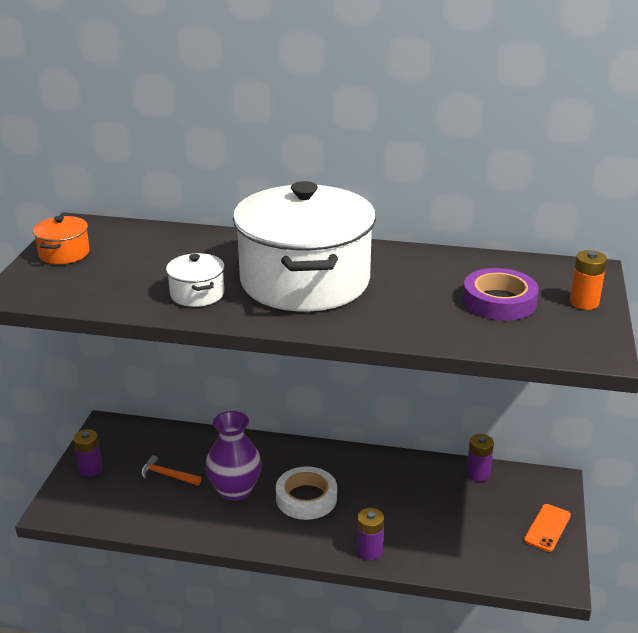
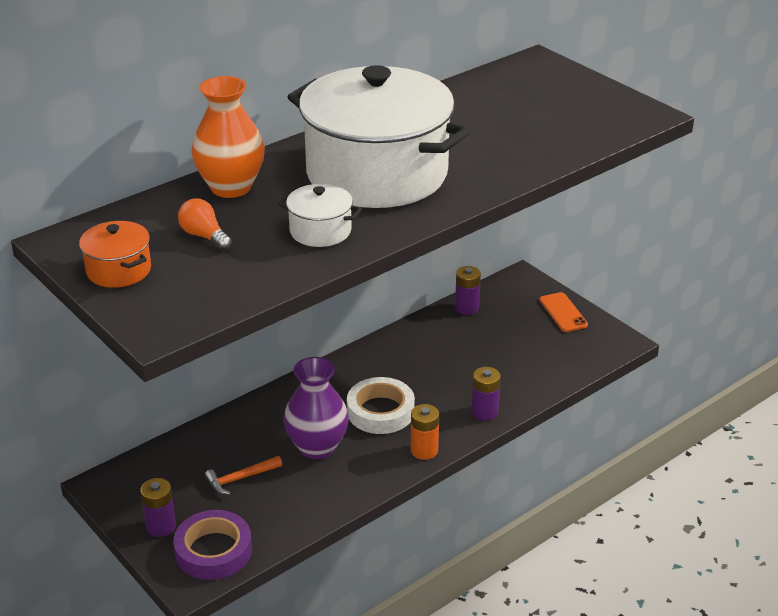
camera: 50 degrees left, 5 degrees up
purple tape [463,268,539,320] -> purple tape moved to [174,510,252,580]
orange battery [570,250,607,310] -> orange battery moved to [411,404,439,460]
none -> orange light bulb [178,198,232,250]
none -> orange vase [191,76,265,198]

